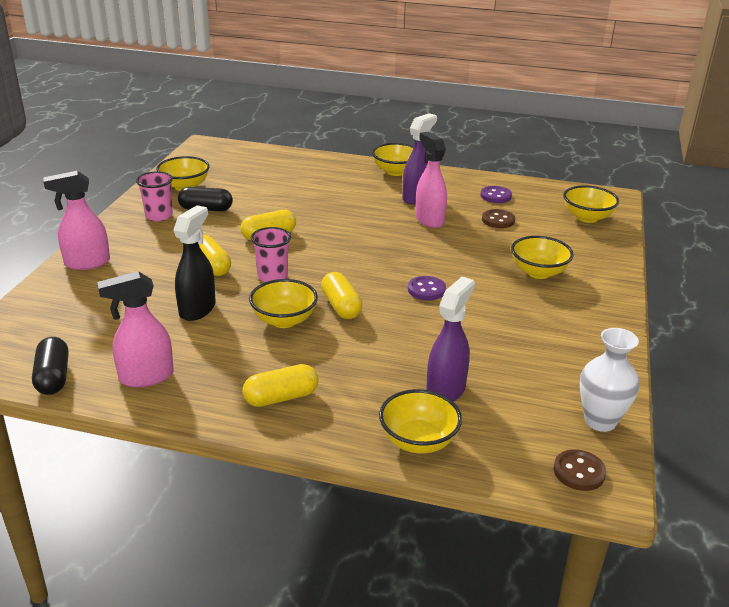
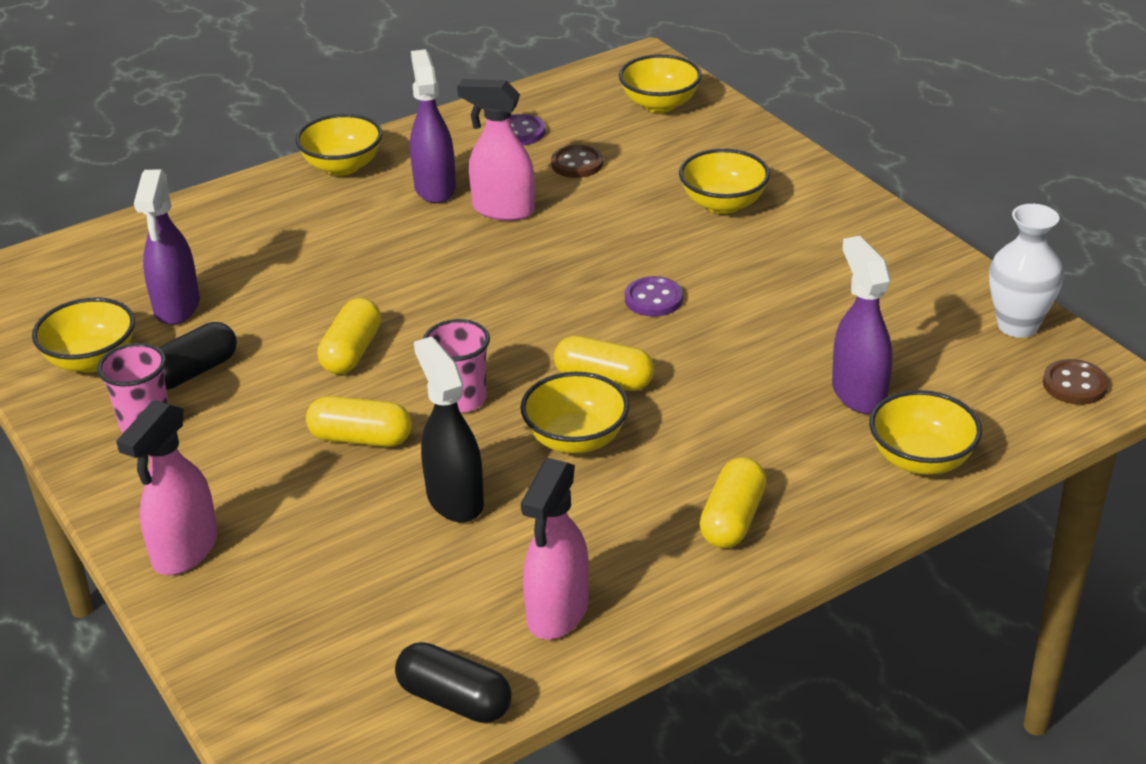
camera: 45 degrees left, 5 degrees up
none -> purple spray bottle [134,169,200,325]

